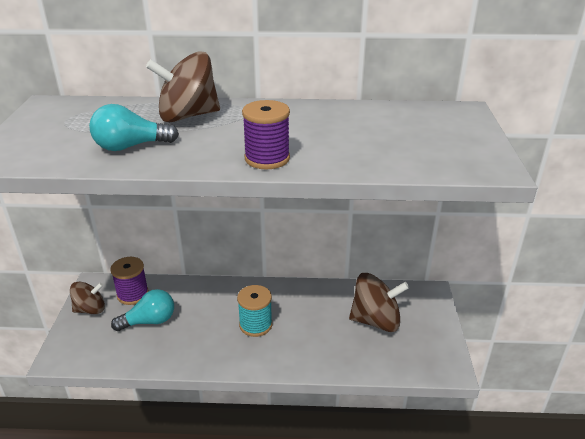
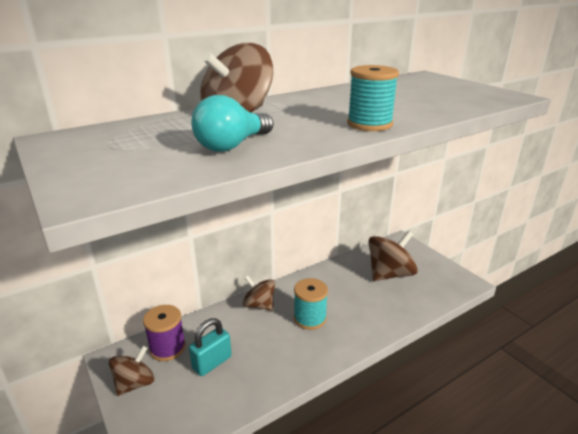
camera: 35 degrees left, 5 degrees down
turquoise light bulb [111,289,174,331] -> turquoise padlock [189,318,231,376]
purple spool [242,100,290,169] -> turquoise spool [347,65,399,131]
none -> brown spinning top [243,276,275,311]

